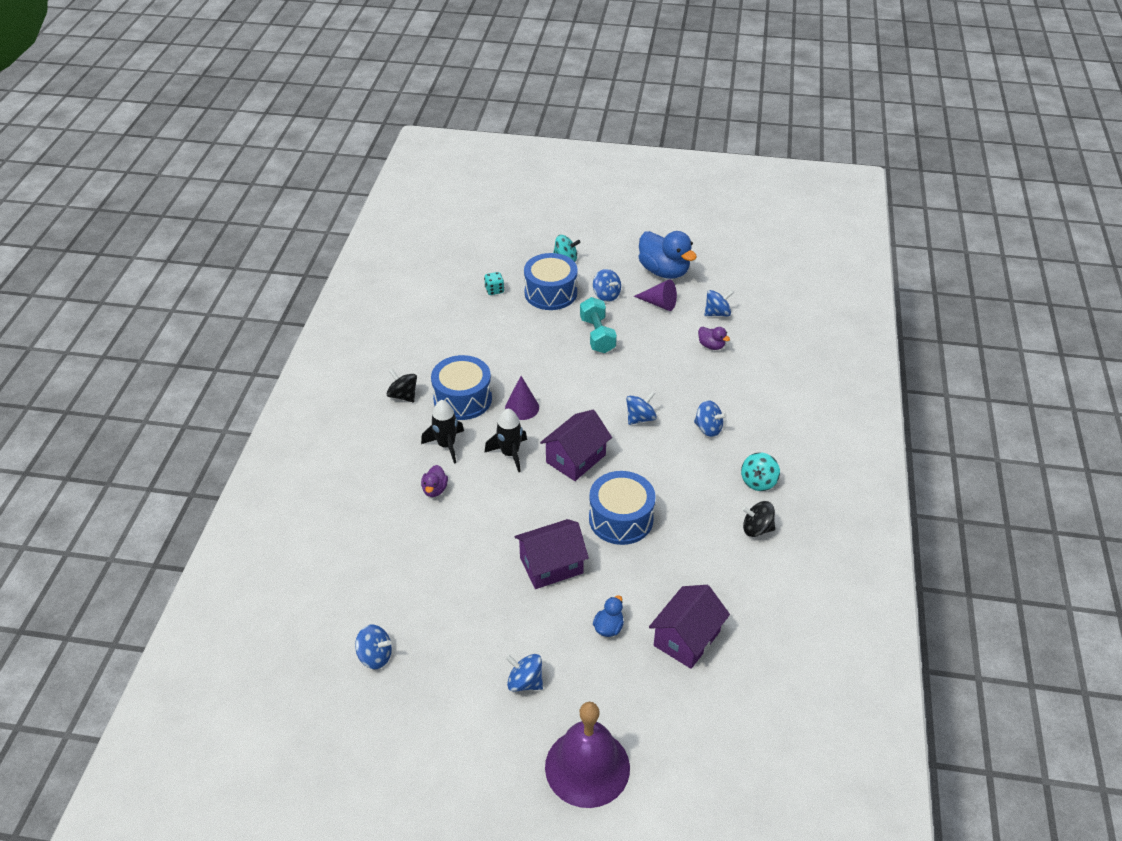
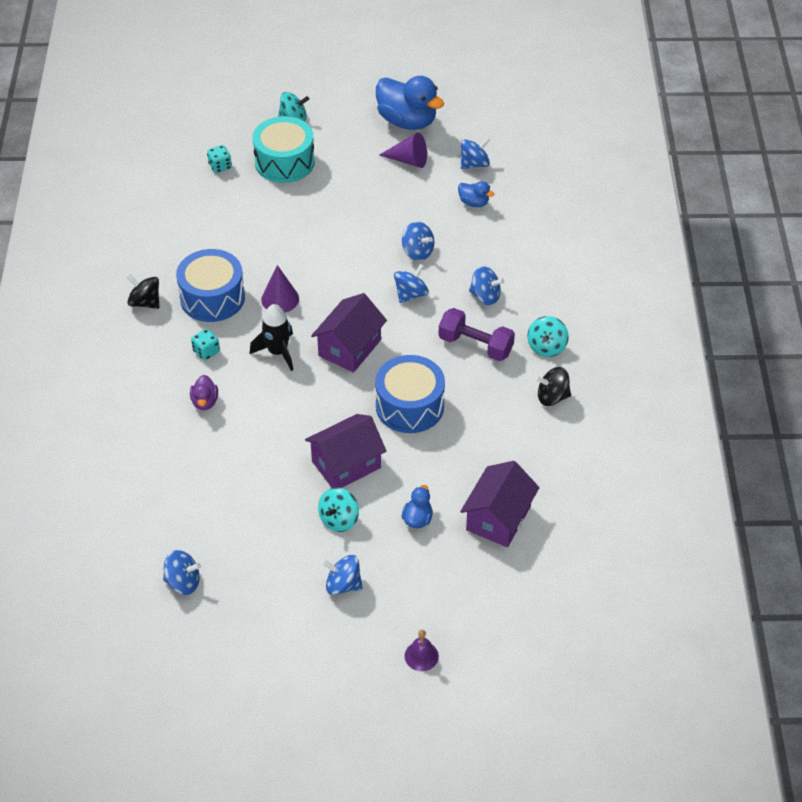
camera: 10 degrees left, 5 degrees up
black rocket [421,400,464,463] -> turquoise dice [191,329,220,360]
blue drum [524,253,578,310] -> turquoise drum [253,116,315,183]
purple bell [545,702,630,808] -> purple bell [405,630,439,671], size x0.40
turquoise dumbbell [580,297,617,353] -> none
blue spinning top [593,269,621,302] -> blue spinning top moved to [402,222,434,261]
purple duck [698,327,730,350] -> blue duck [458,181,494,207]
none -> turquoise spinning top [318,487,359,532]
none -> purple dumbbell [439,308,515,361]

